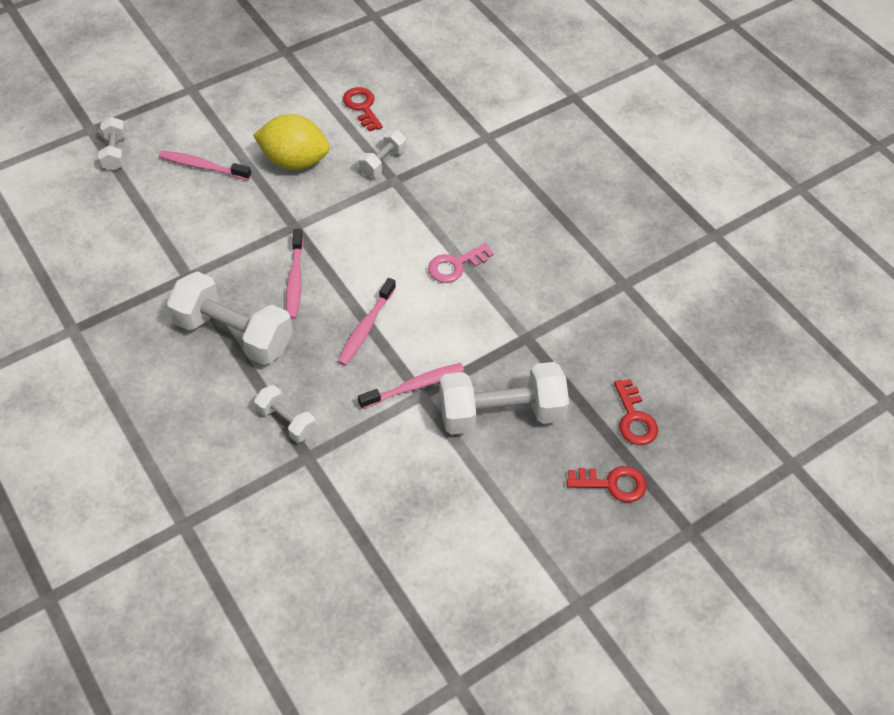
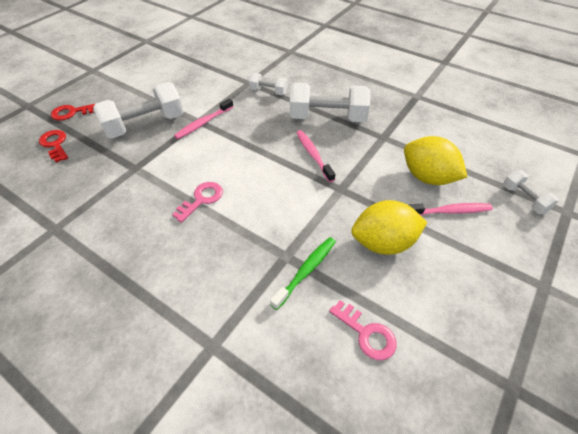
camera: 160 degrees right, 5 degrees down
pink toothbrush [337,278,396,366] -> none
red key [343,87,383,132] -> pink key [329,300,397,360]
white dumbbell [358,130,406,177] -> green toothbrush [270,237,336,310]
none -> yellow lemon [404,136,467,185]

